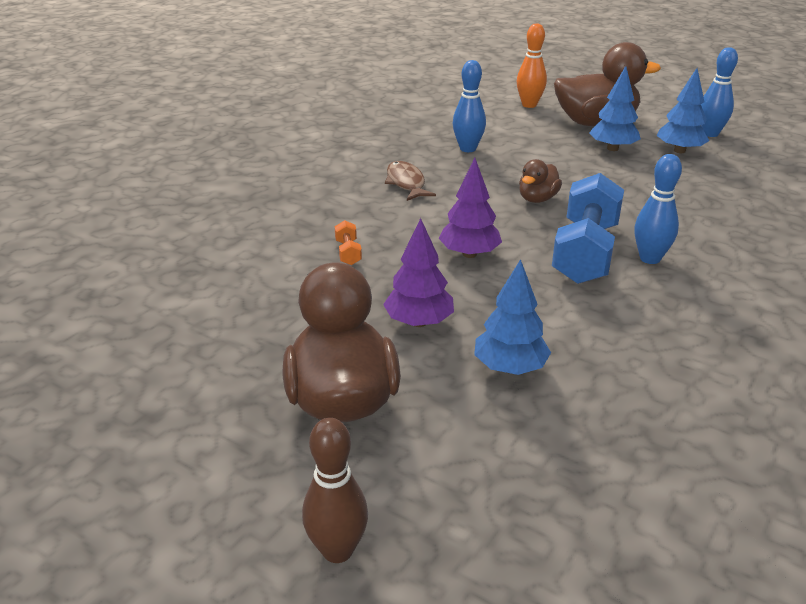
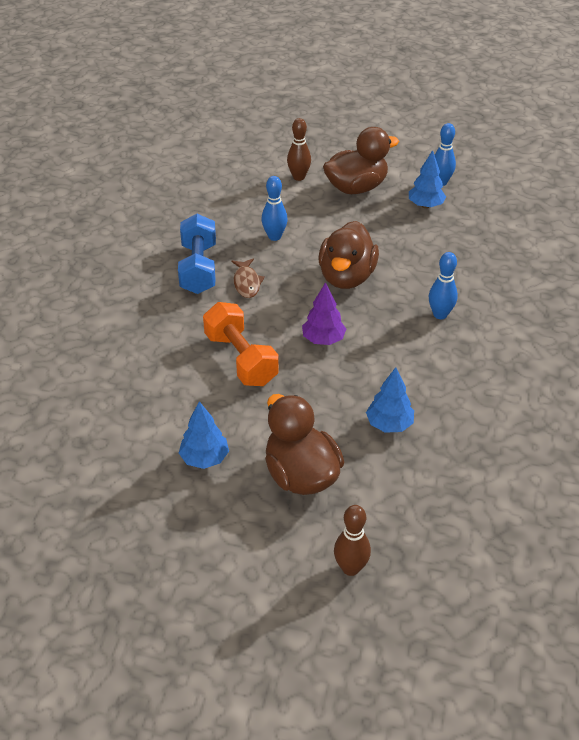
camera: 20 degrees left, 10 degrees up
orange dumbbell [335,220,362,265] -> orange dumbbell [203,302,279,386], size x2.49
purple tree [383,218,454,327] -> none
brown fish [385,161,436,201] -> brown fish turned 150 degrees counterclockwise [231,258,265,298]
orange bowling pin [517,23,547,108] -> brown bowling pin [287,118,311,181]
brown duck [519,159,562,203] -> brown duck [318,221,379,289], size x2.01
blue dumbbell [552,173,624,284] -> blue dumbbell moved to [178,214,216,294]
blue tree [589,66,641,151] -> blue tree moved to [179,401,229,469]

